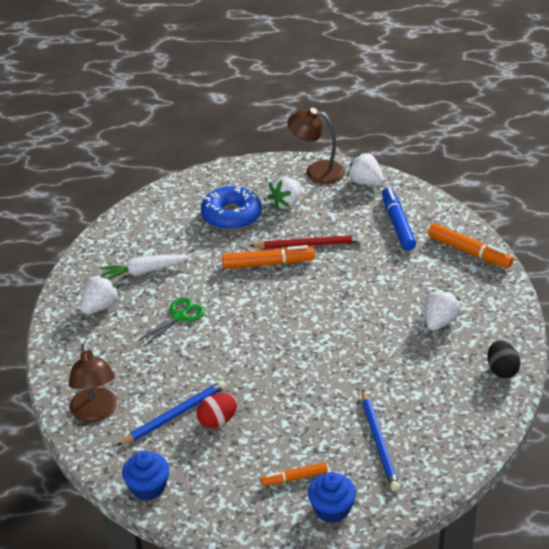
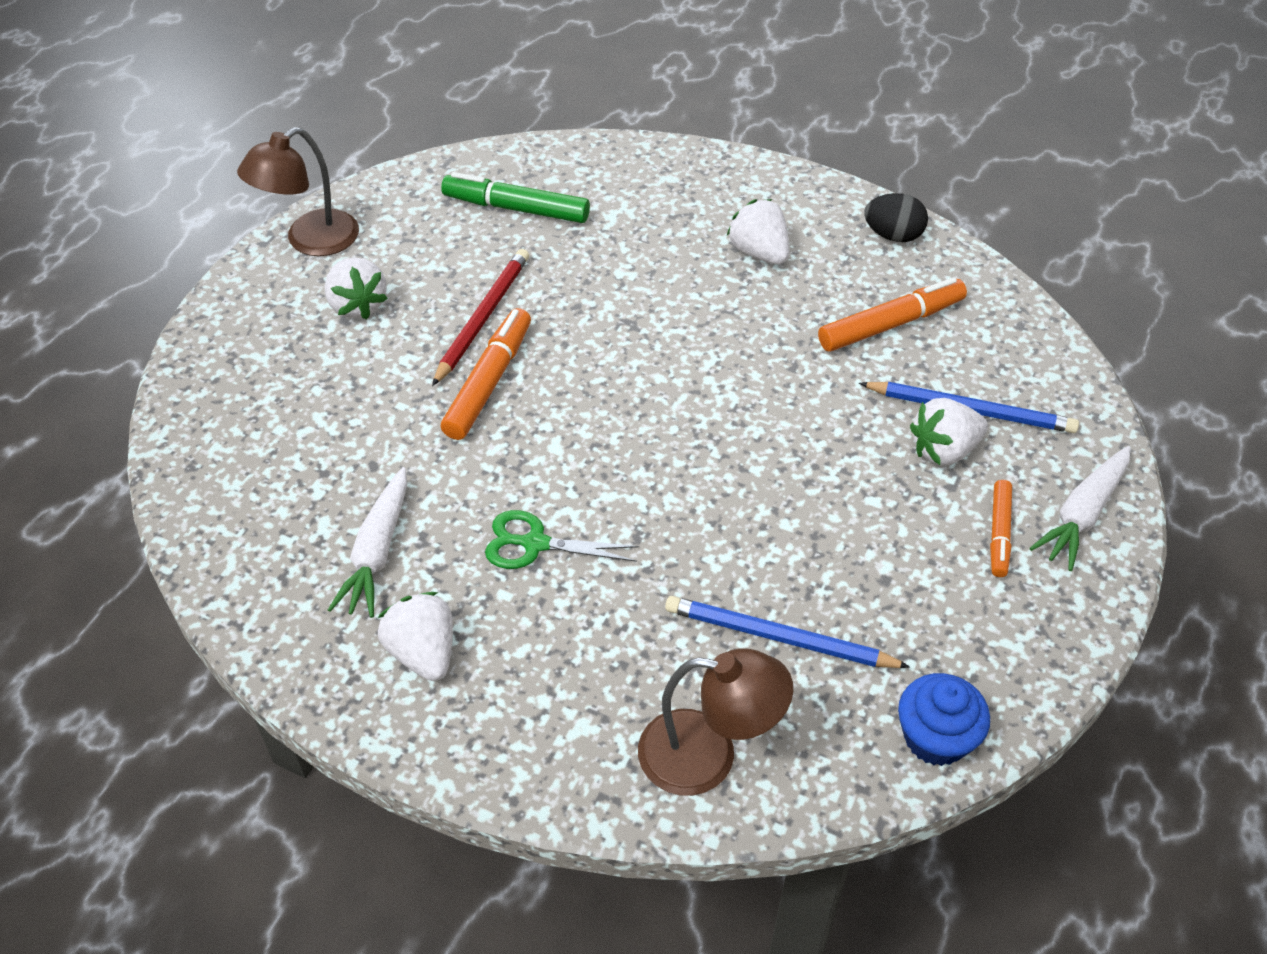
camera: 65 degrees left, 10 degrees up
blue pencil [117,380,226,446] -> blue pencil turned 60 degrees counterclockwise [665,596,910,668]
green scissors [137,297,205,347] -> green scissors turned 60 degrees counterclockwise [485,510,640,569]
red egg [197,393,237,428] -> none
blue donut [201,186,262,230] -> none
blue cupcake [308,472,356,523] -> white carrot [1030,446,1131,571]
white strawberry [347,153,384,186] -> white strawberry moved to [910,398,988,465]
blue marker [382,187,416,250] -> green marker [441,172,590,223]
orange marker [428,223,514,268] -> orange marker moved to [818,277,967,352]

